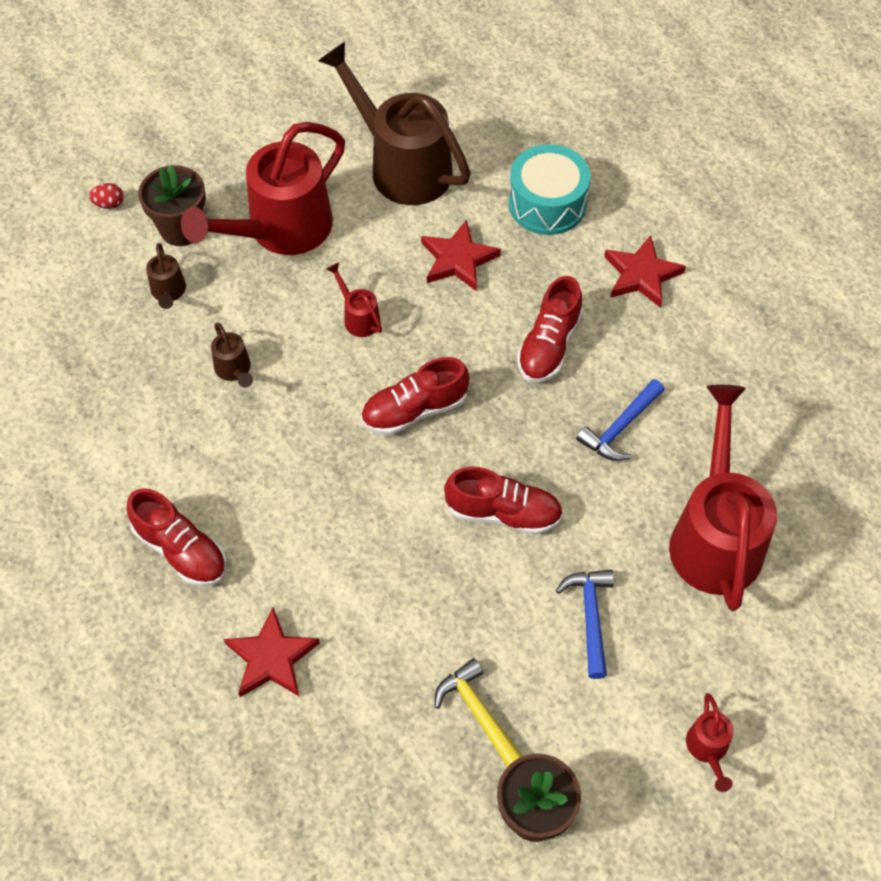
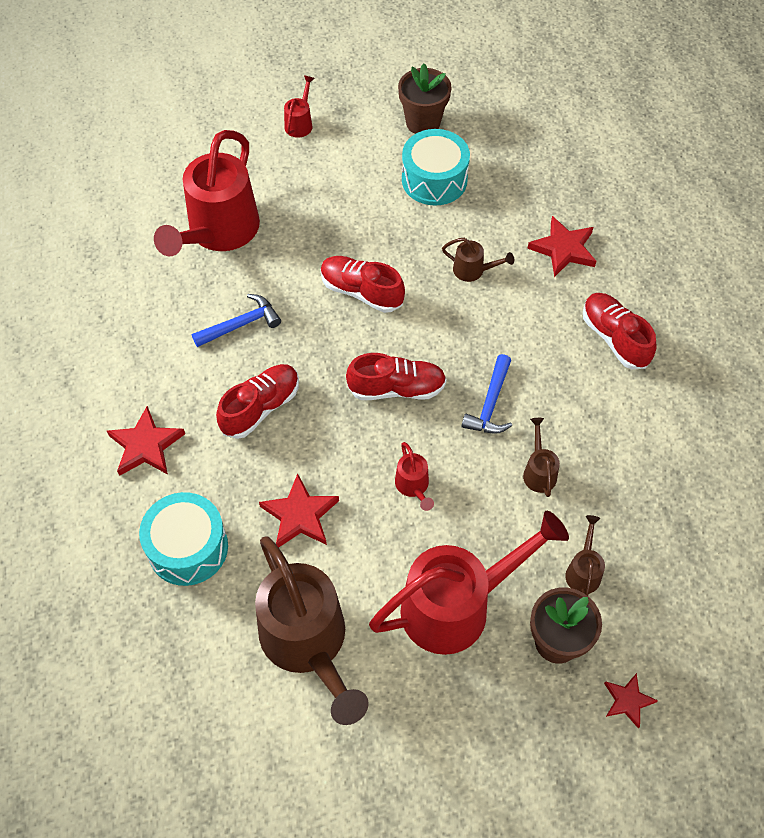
camera: 160 degrees left, 0 degrees up
red egg [89,183,124,209] -> red star [604,673,658,729]
yellow hammer [435,658,523,767] -> turquoise drum [402,129,470,206]
blue hammer [556,569,614,679] -> blue hammer moved to [462,354,512,434]
none -> brown watering can [442,238,514,282]

